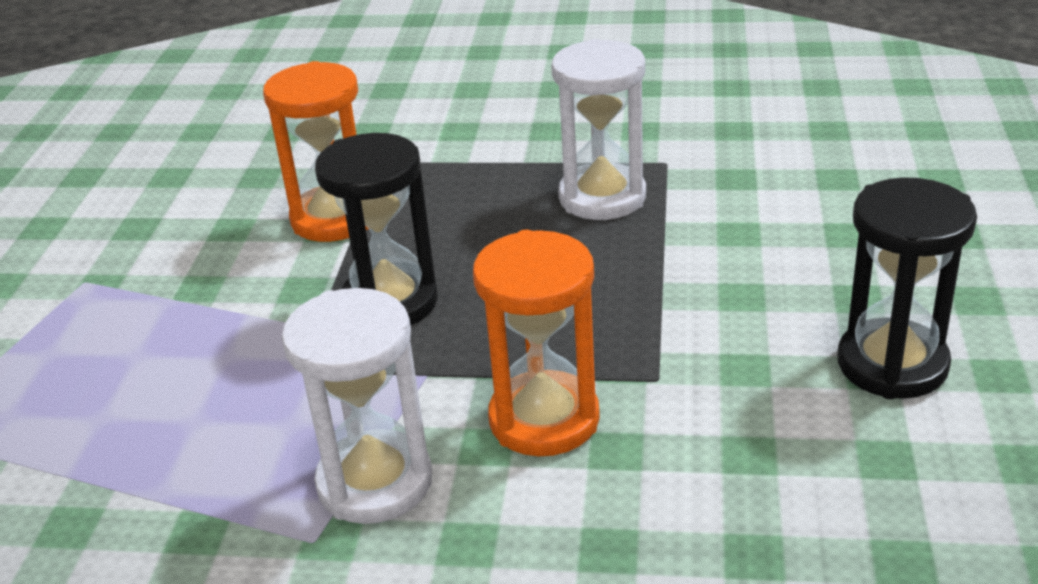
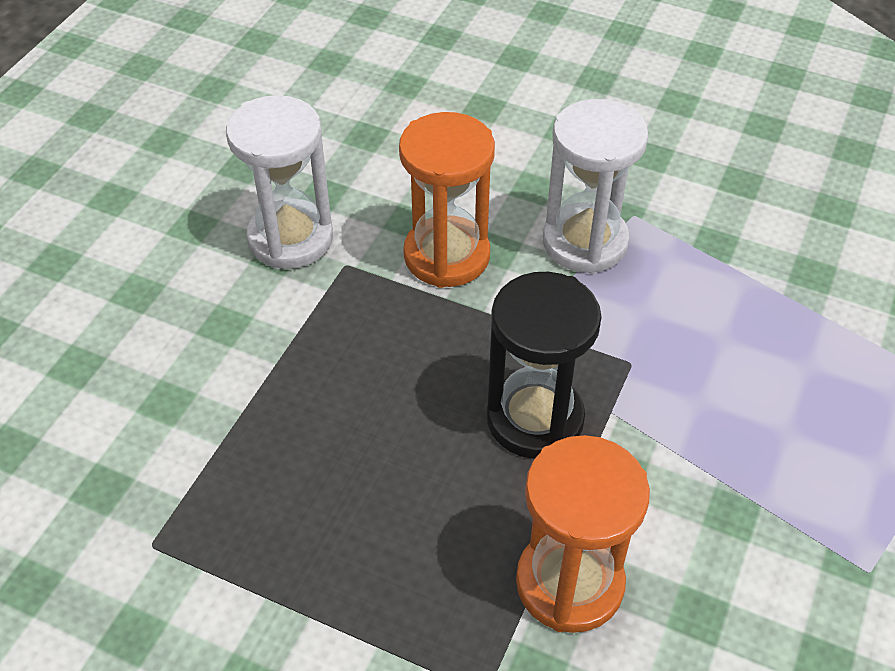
camera: 165 degrees left, 15 degrees up
white hourglass [551,39,646,220] -> white hourglass moved to [226,95,333,269]
black hourglass [838,177,977,399] -> none

